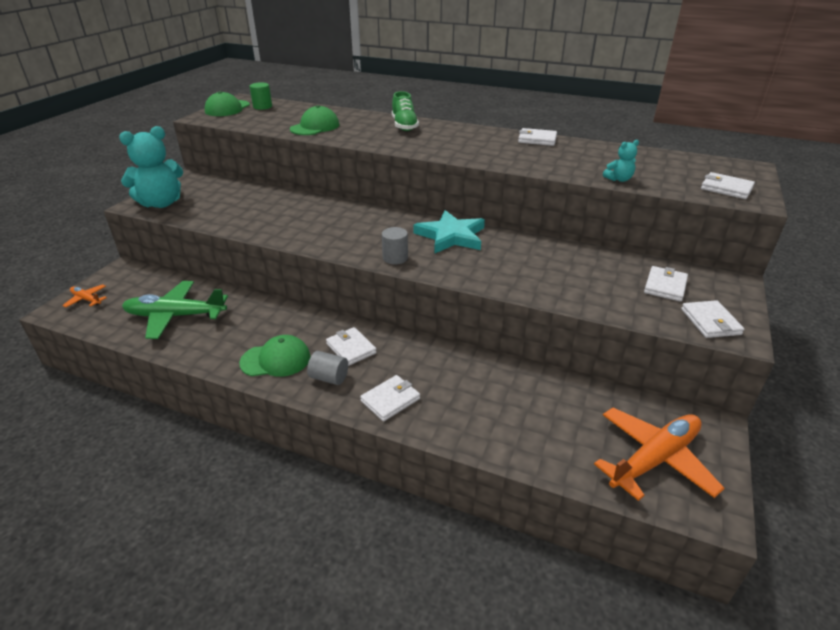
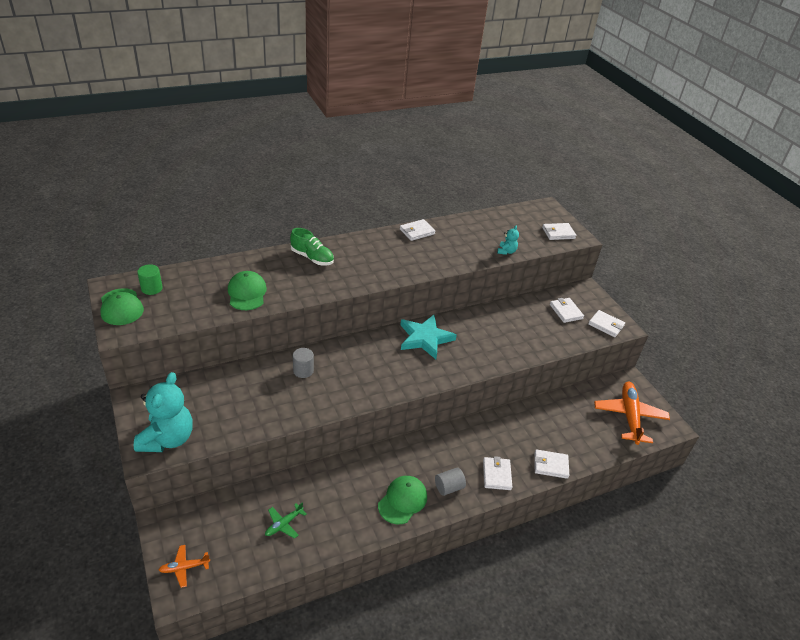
camera: 50 degrees left, 5 degrees up
green plane [122,281,228,339] -> green plane [265,502,307,539], size x0.48
white wallet [326,327,377,366] -> white wallet moved to [534,449,569,479]
grey cylinder [382,227,408,264] -> grey cylinder moved to [293,348,314,378]

